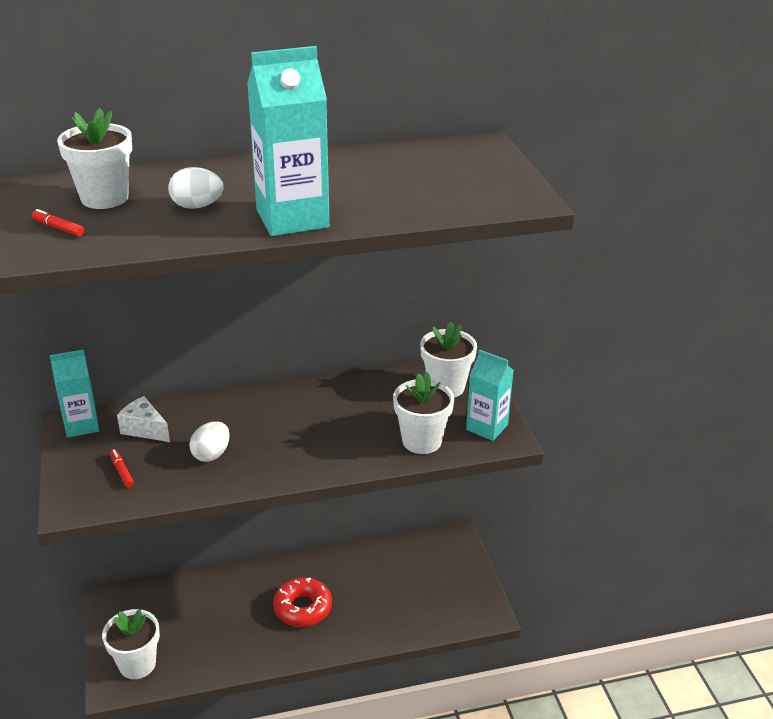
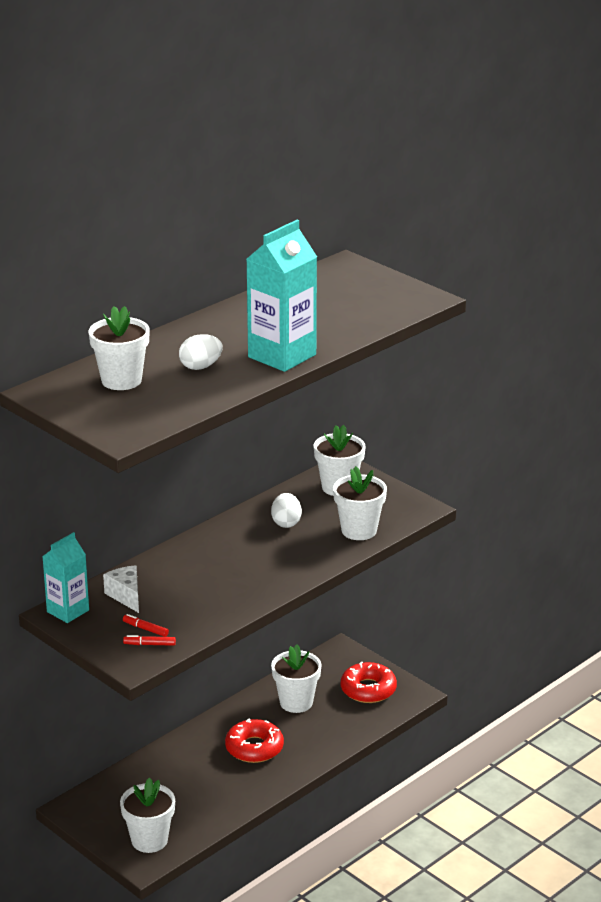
camera: 30 degrees left, 5 degrees down
red marker [32,209,84,237] -> red marker moved to [123,635,176,646]
white cheese [117,396,170,442] -> white cheese turned 60 degrees clockwise [103,565,139,613]
white egg [189,421,230,462] -> white egg moved to [271,493,302,528]
turquoise carton [466,349,513,441] -> none
none -> white flower pot [271,644,321,713]
none -> red donut [341,661,397,703]

